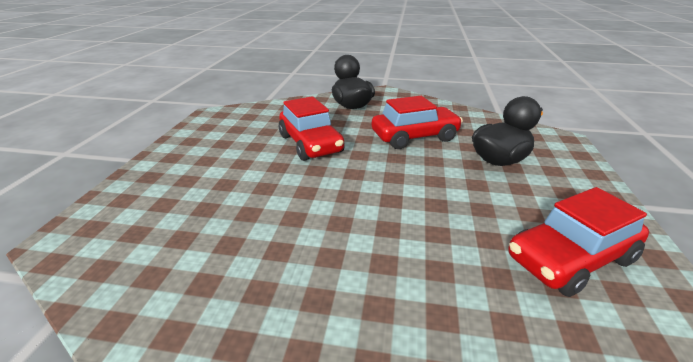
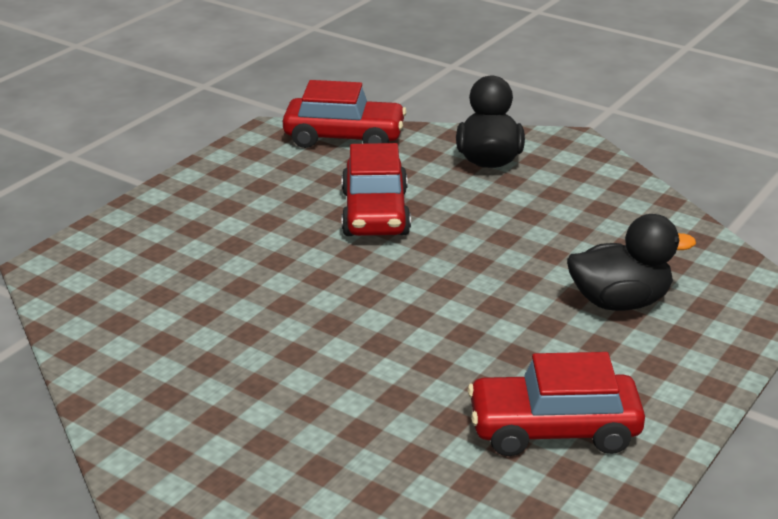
camera: 25 degrees right, 0 degrees up
red car [372,96,463,149] -> red car moved to [283,80,407,148]

